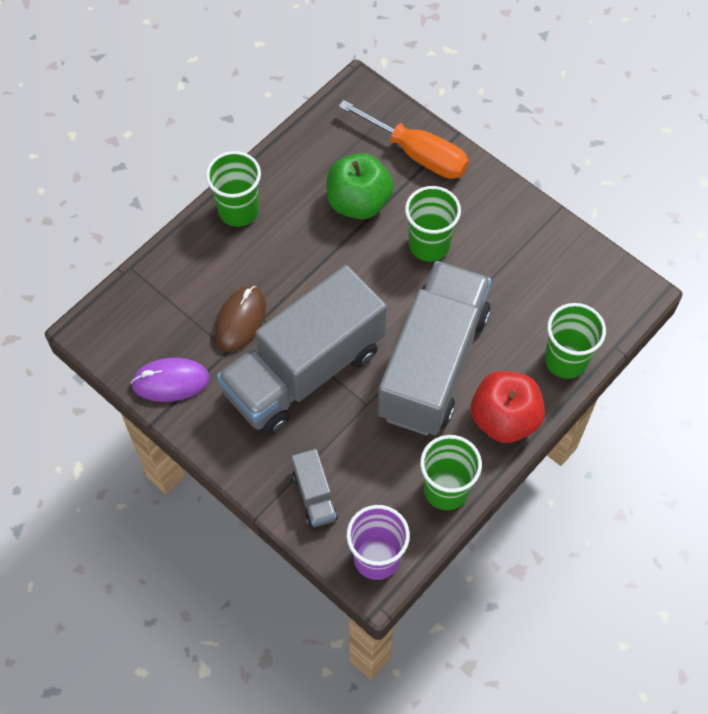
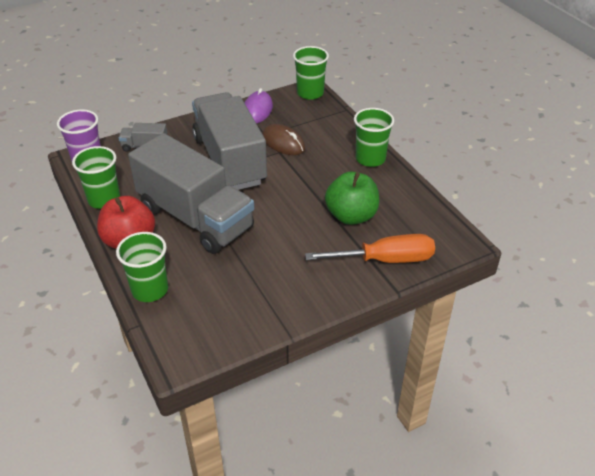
camera: 110 degrees right, 20 degrees down
orange screwdriver [338,100,469,179] -> orange screwdriver turned 150 degrees counterclockwise [305,234,435,263]
green cup [405,186,461,261] -> green cup moved to [293,46,329,100]

